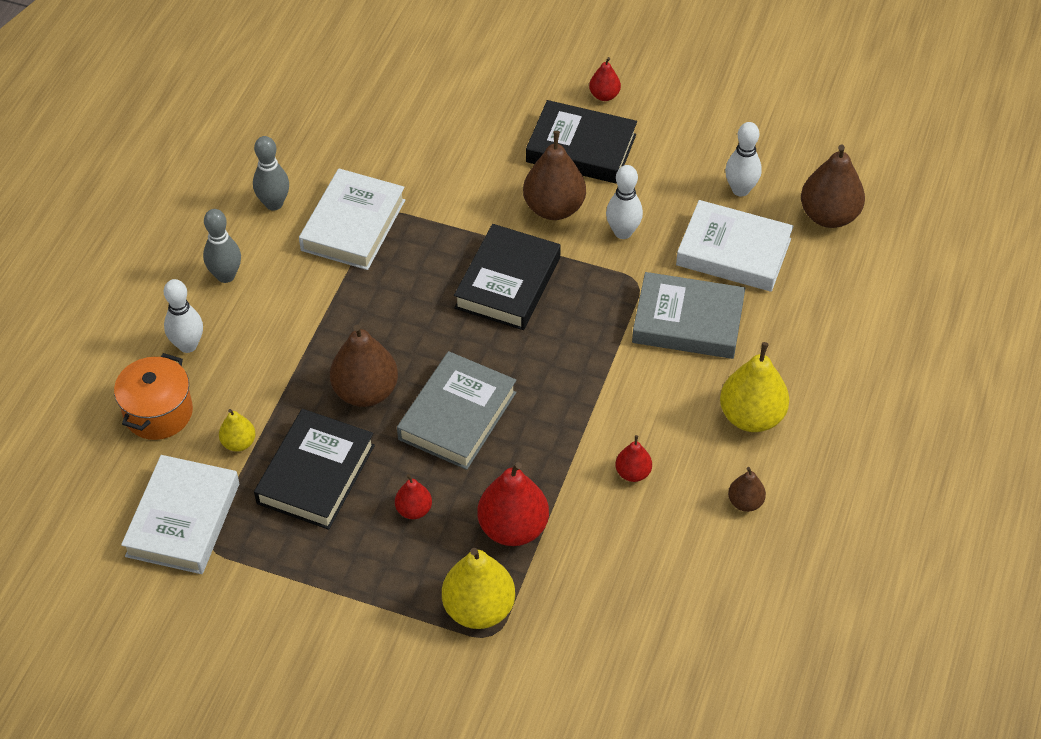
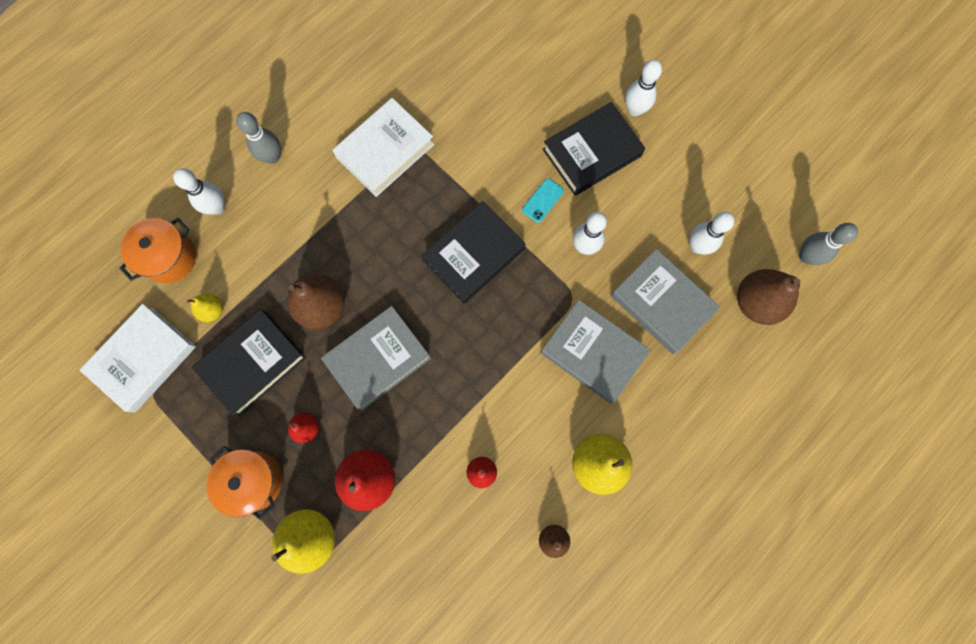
camera: 25 degrees right, 25 degrees up
grey bowling pin [253,136,289,211] -> grey bowling pin moved to [799,223,858,265]
brown pear [523,131,586,220] -> turquoise phone [522,178,564,223]
black book [526,100,637,184] -> black book turned 75 degrees counterclockwise [543,102,645,196]
red pear [589,57,621,101] -> white bowling pin [625,60,662,116]
white book [676,200,794,292] -> grey book [611,249,720,354]
none -> orange pot [206,446,282,520]

